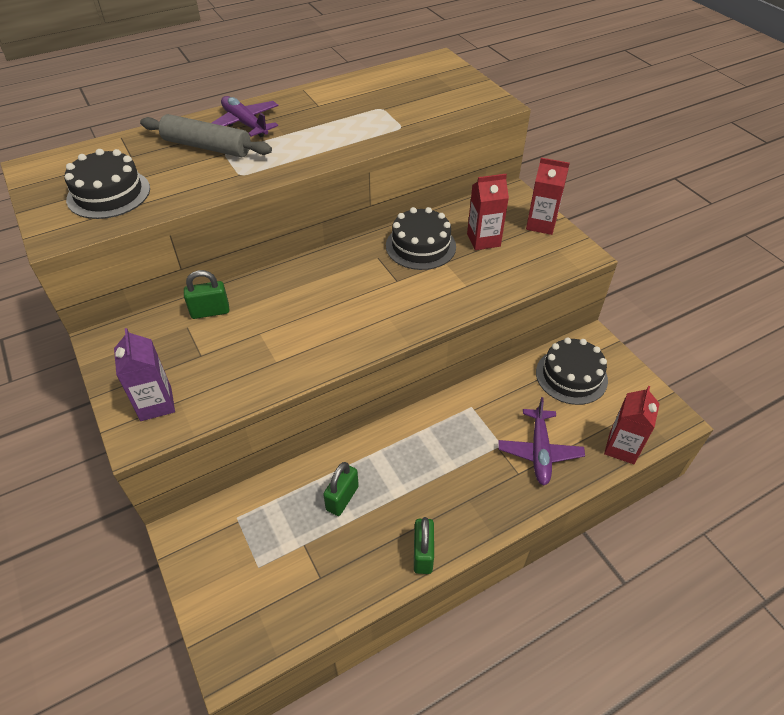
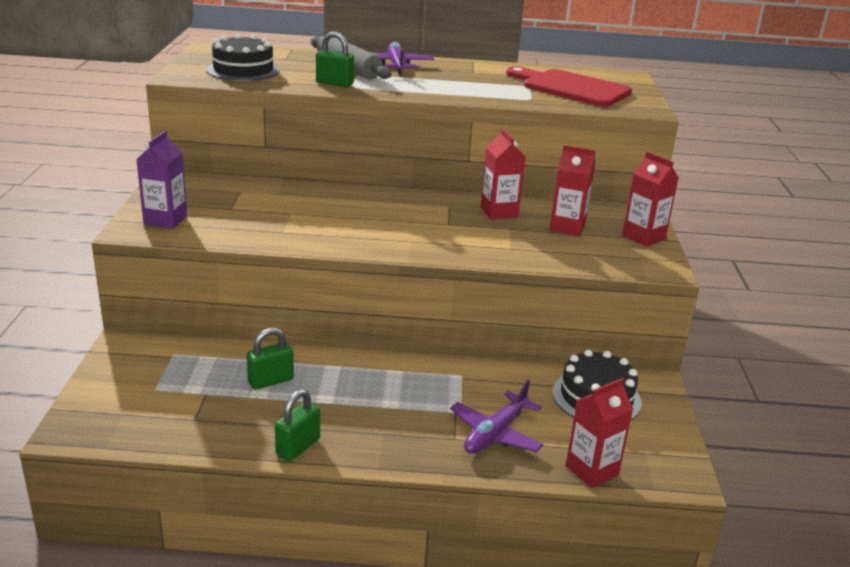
camera: 30 degrees right, 20 degrees down
green padlock [184,270,230,319] -> green padlock moved to [316,31,354,87]
black cake [386,207,456,270] -> red carton [481,128,525,219]
none -> red cutting board [506,66,632,107]

